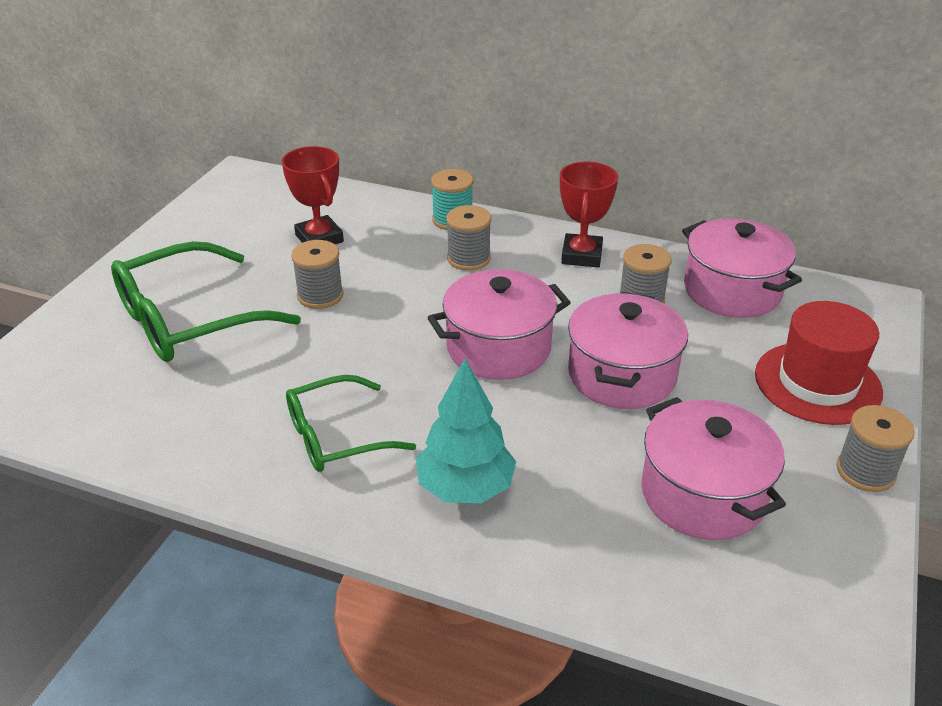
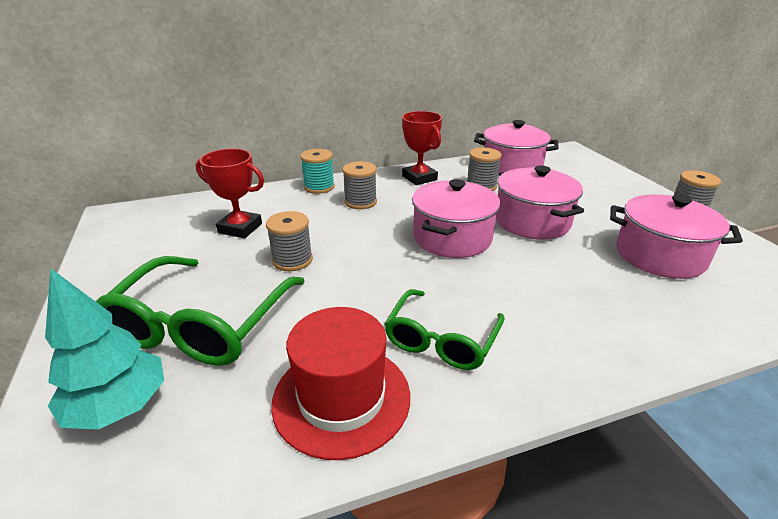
camera: 40 degrees left, 5 degrees down
turquoise tree [416,359,516,503] -> turquoise tree moved to [45,268,164,429]
red hat [755,301,883,425] -> red hat moved to [271,307,410,460]

